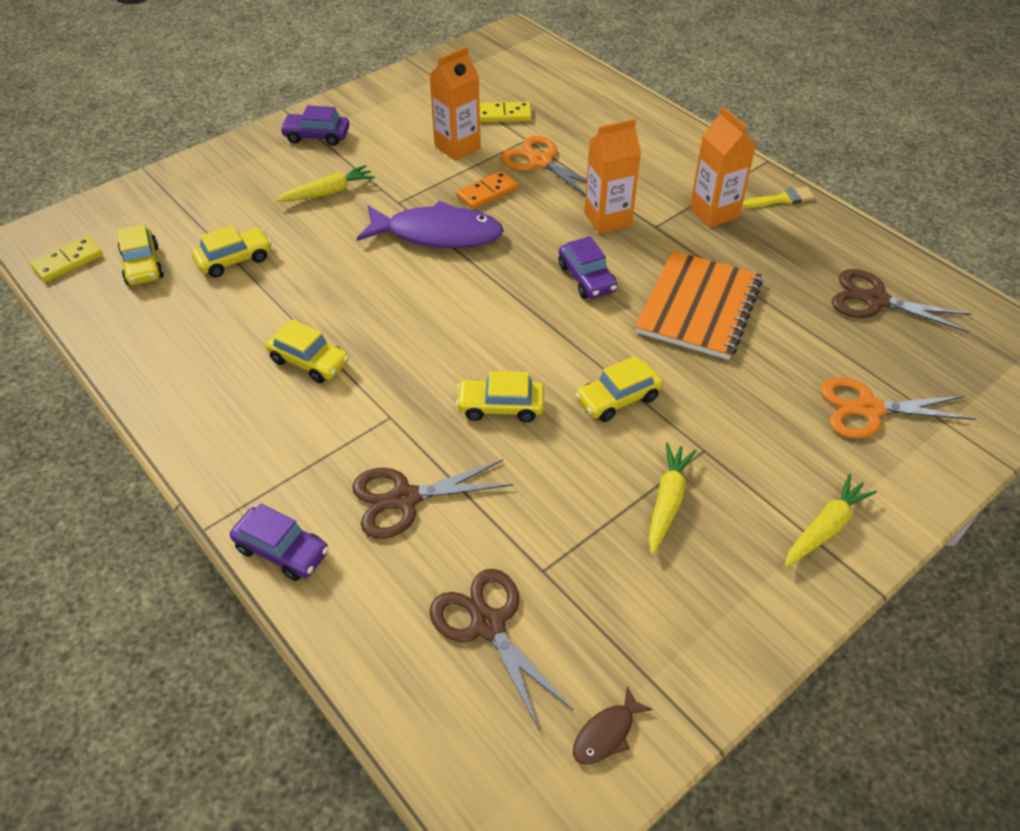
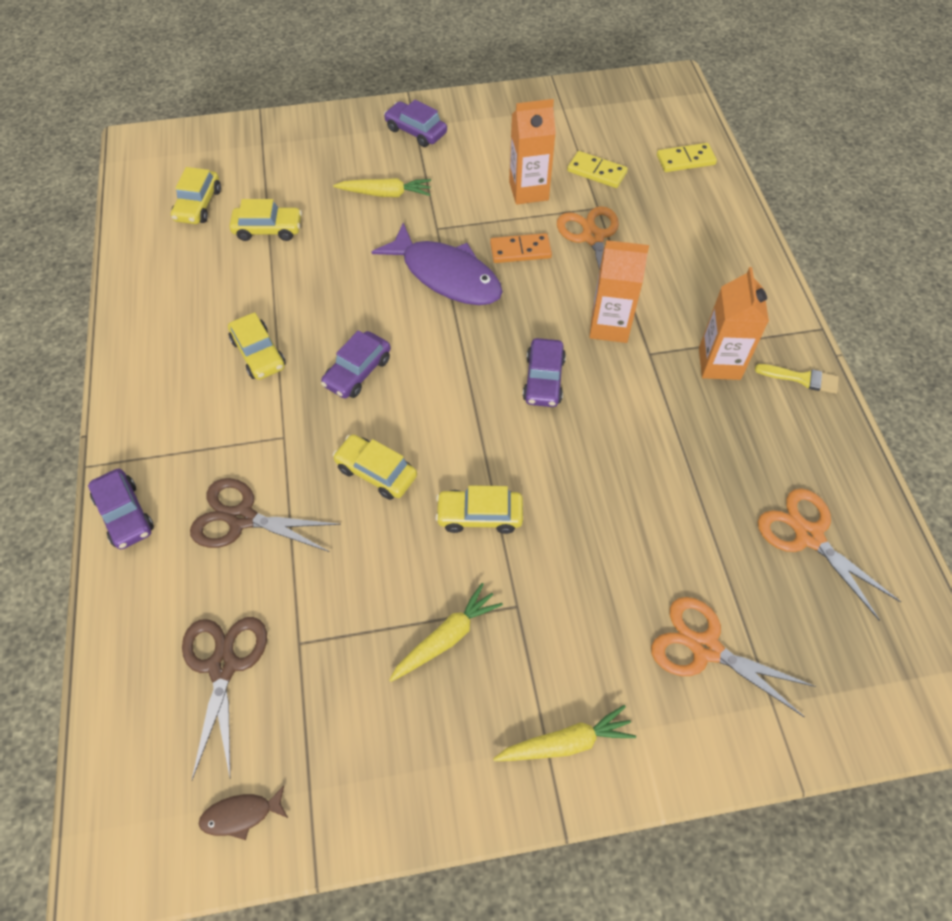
camera: 30 degrees right, 10 degrees up
yellow domino [30,236,103,282] -> yellow domino moved to [657,143,717,172]
orange notebook [635,250,763,360] -> none
brown scissors [832,269,971,333] -> orange scissors [758,488,901,621]
none -> purple car [321,330,391,398]

